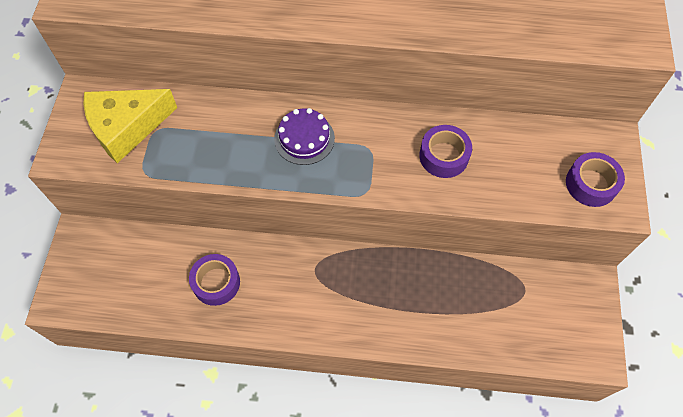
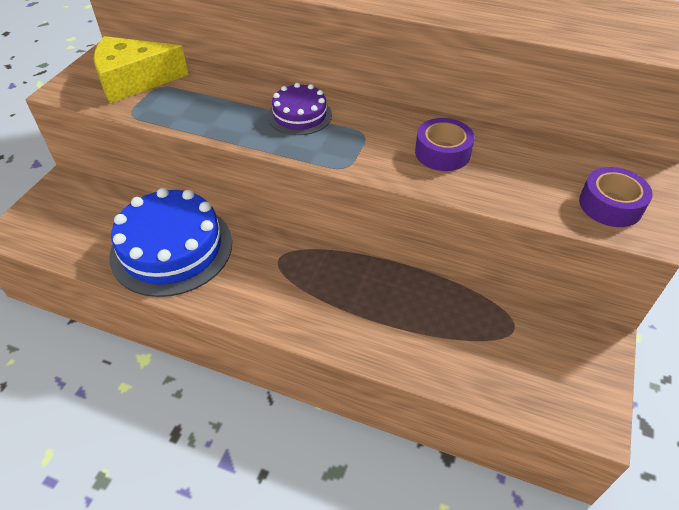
camera: 15 degrees right, 15 degrees down
purple tape [189,254,240,306] -> blue cake [109,188,232,297]

